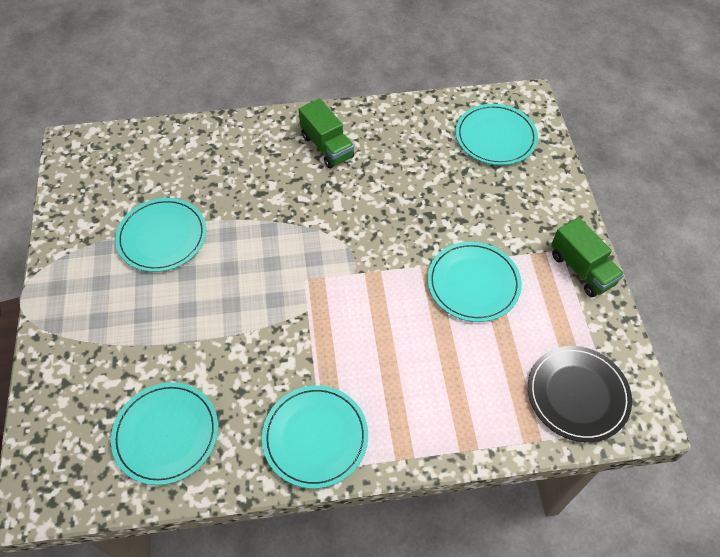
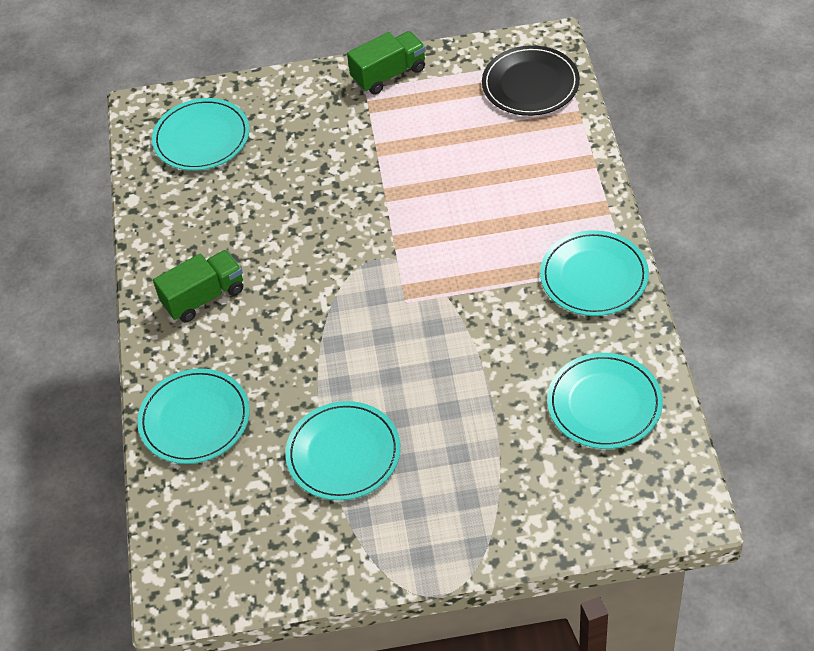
camera: 85 degrees left, 5 degrees down
turquoise plate [427,242,522,322] -> turquoise plate moved to [137,369,250,464]

